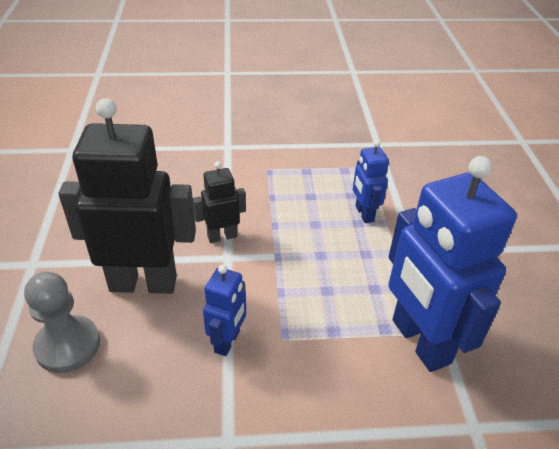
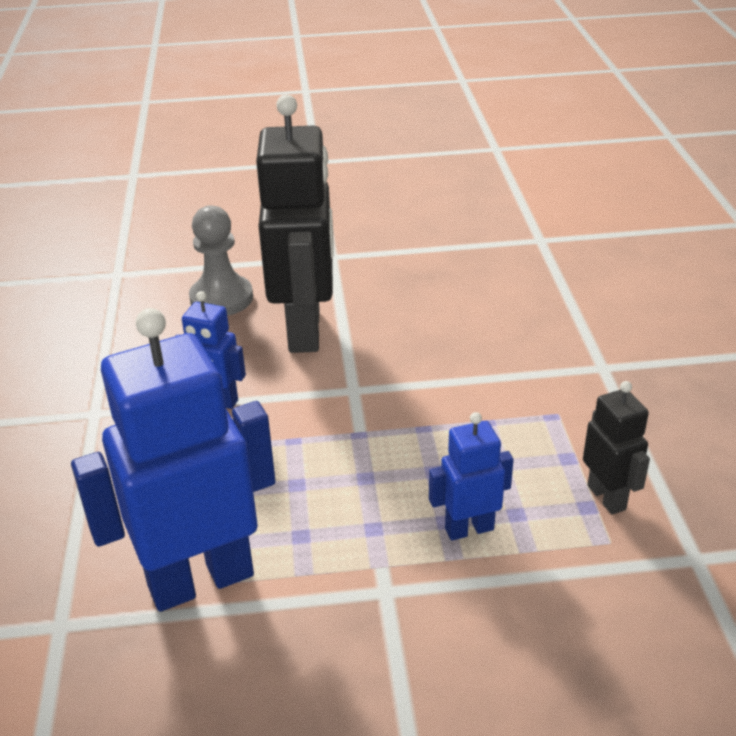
camera: 90 degrees right, 5 degrees down
black robot [193,161,246,243] -> black robot moved to [583,381,650,514]

